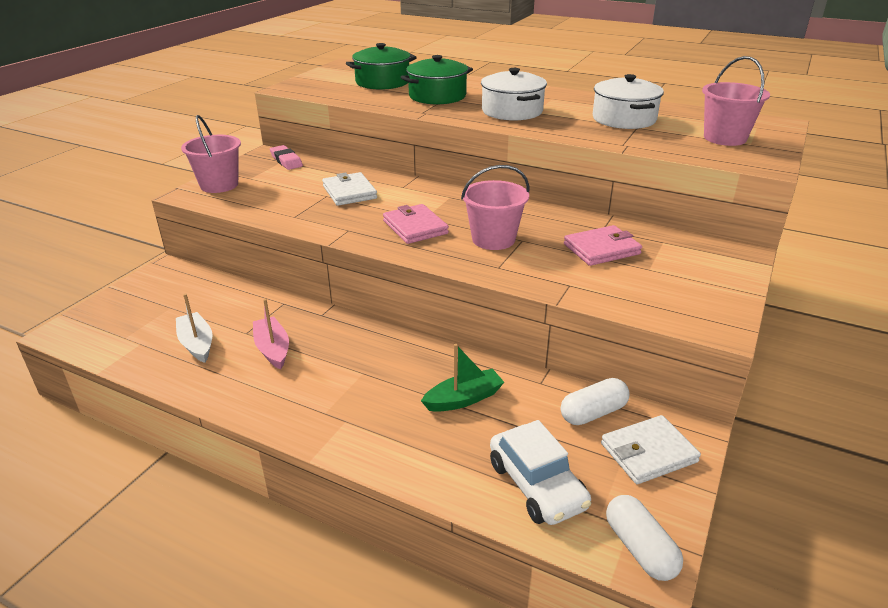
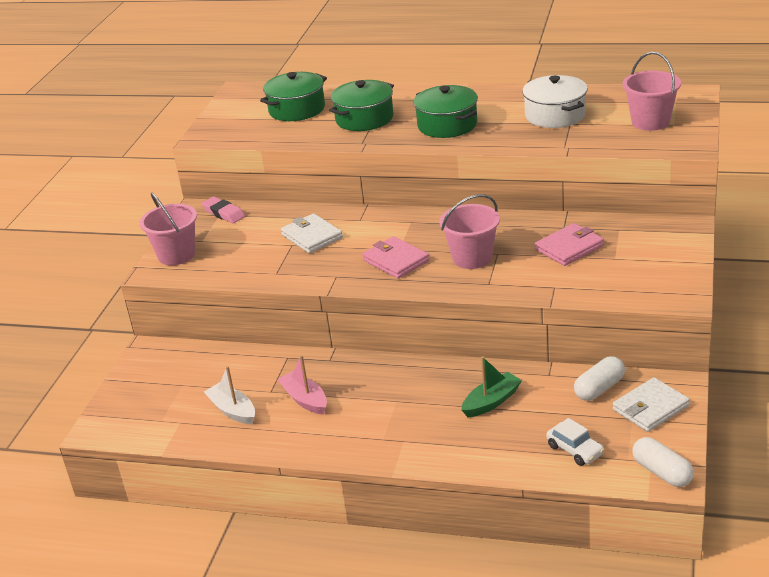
camera: 10 degrees left, 0 degrees up
white pot [481,68,547,120] -> green pot [414,85,478,138]
white car [490,420,591,525] -> white car [546,418,604,466], size x0.65

